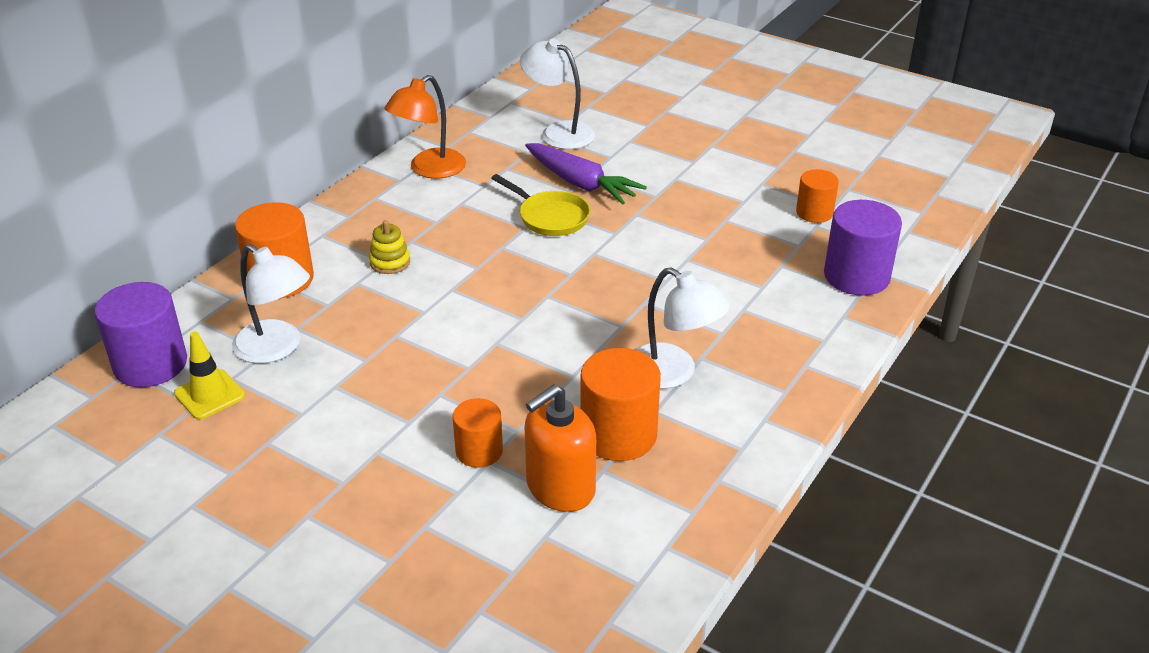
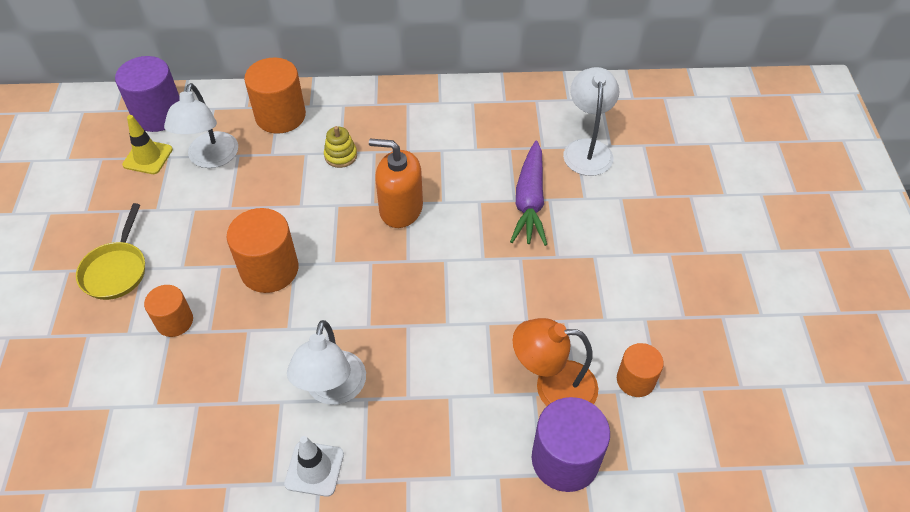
camera: 55 degrees right, 15 degrees up
orange lamp [385,75,466,179] -> orange lamp moved to [513,318,598,406]
yellow pan [491,174,590,236] -> yellow pan moved to [76,203,145,300]
orange soap dispenser [525,384,596,512] -> orange soap dispenser moved to [369,139,423,228]
orange cylinder [580,348,661,461] -> orange cylinder moved to [226,208,299,293]
none -> white traffic cone [284,436,344,497]

